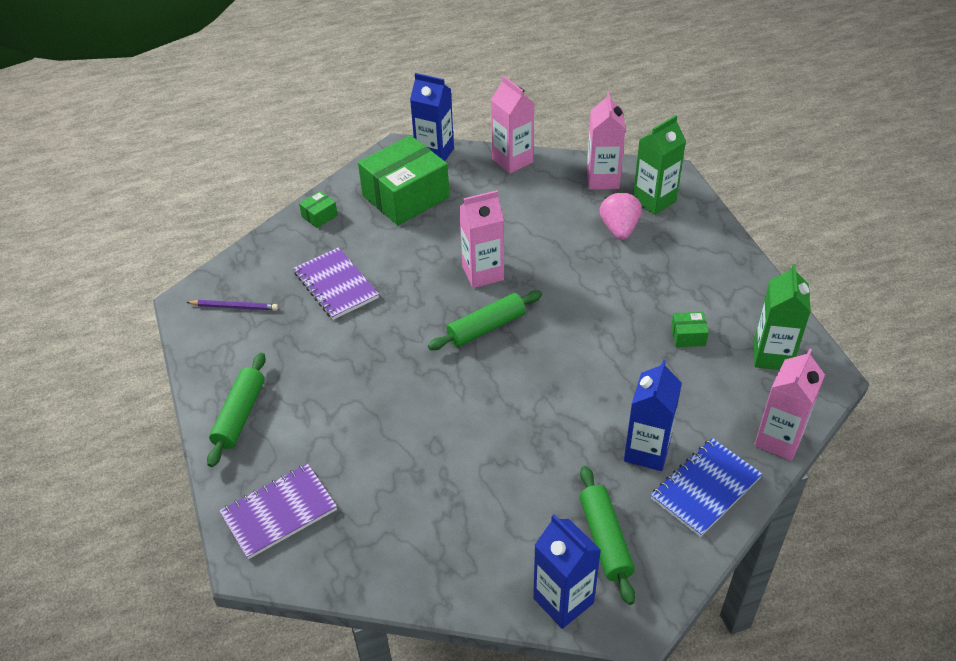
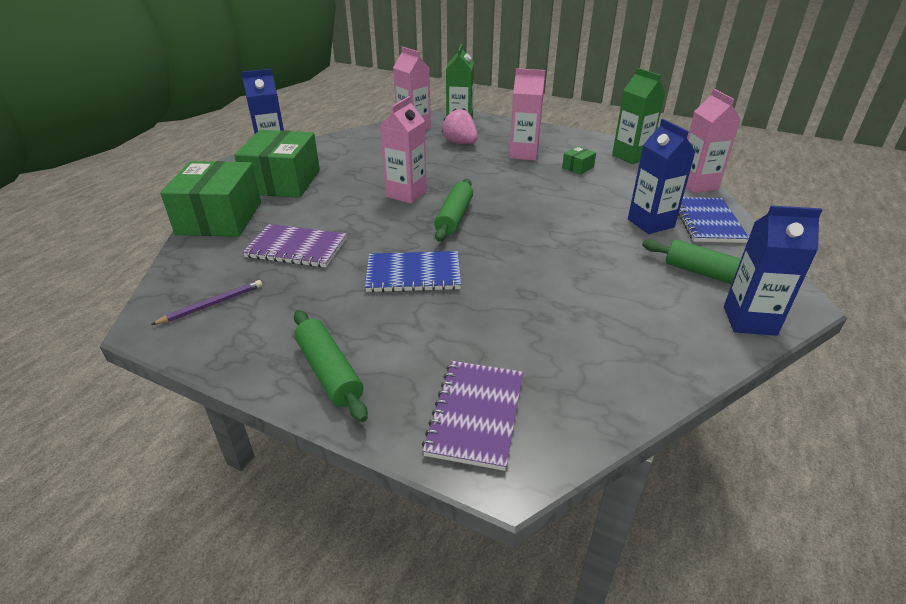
camera: 45 degrees left, 10 degrees down
green box [299,191,338,228] -> green box [160,161,261,237], size x2.46
pink carton [491,76,534,174] -> pink carton moved to [509,68,545,161]
none -> blue notebook [365,251,461,292]

